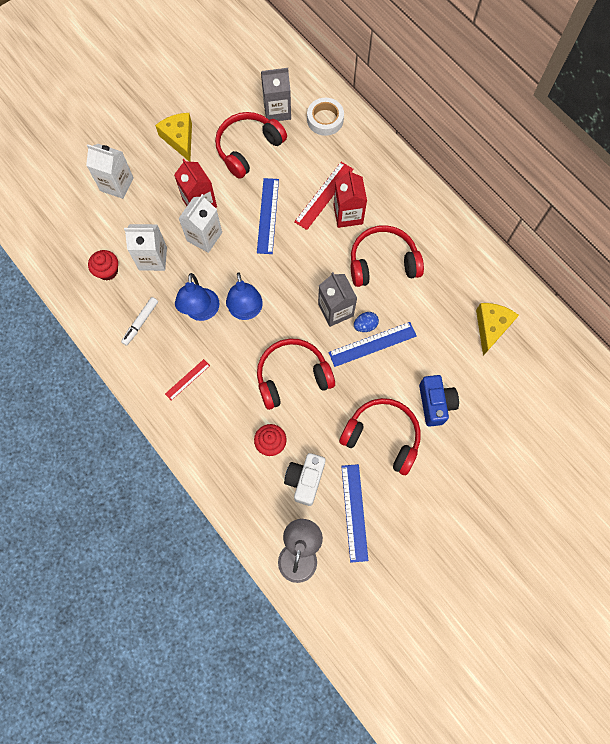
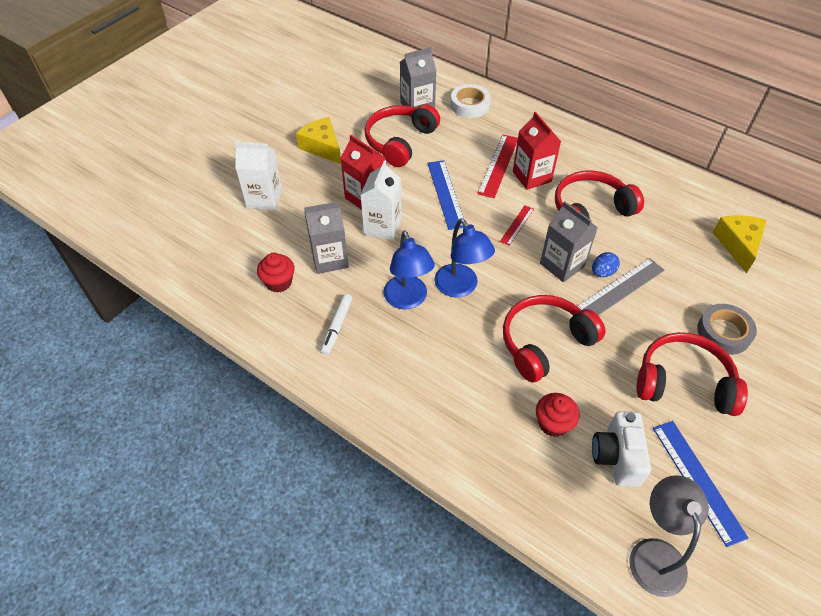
camera: 15 degrees left, 20 degrees down
white carton [124,224,167,271] -> grey carton [304,201,349,274]
red ruler [165,359,210,401] -> red ruler moved to [500,205,534,246]
blue ruler [329,322,417,367] -> grey ruler [577,258,664,315]
blue camera [419,375,459,427] -> grey tape [697,304,757,355]

